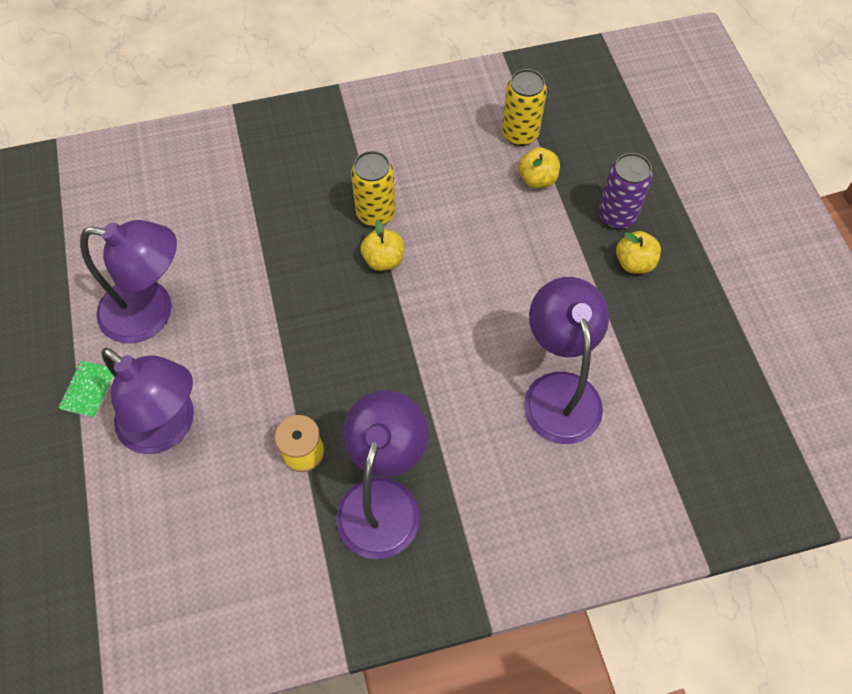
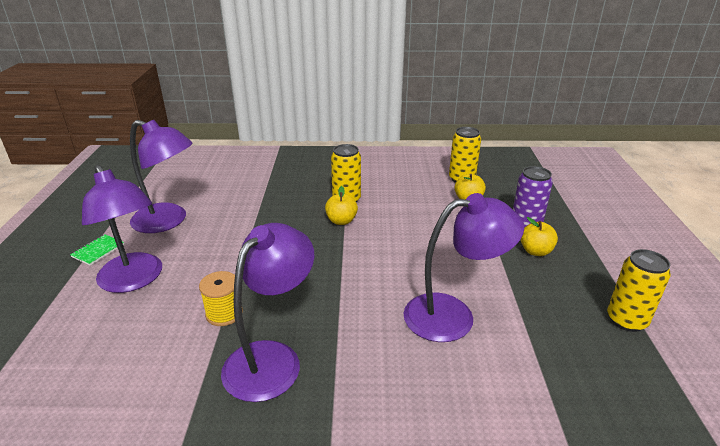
camera: 15 degrees right, 30 degrees down
purple lamp [524,277,609,444] -> purple lamp turned 75 degrees clockwise [403,193,524,342]
none -> yellow can [607,249,671,332]

